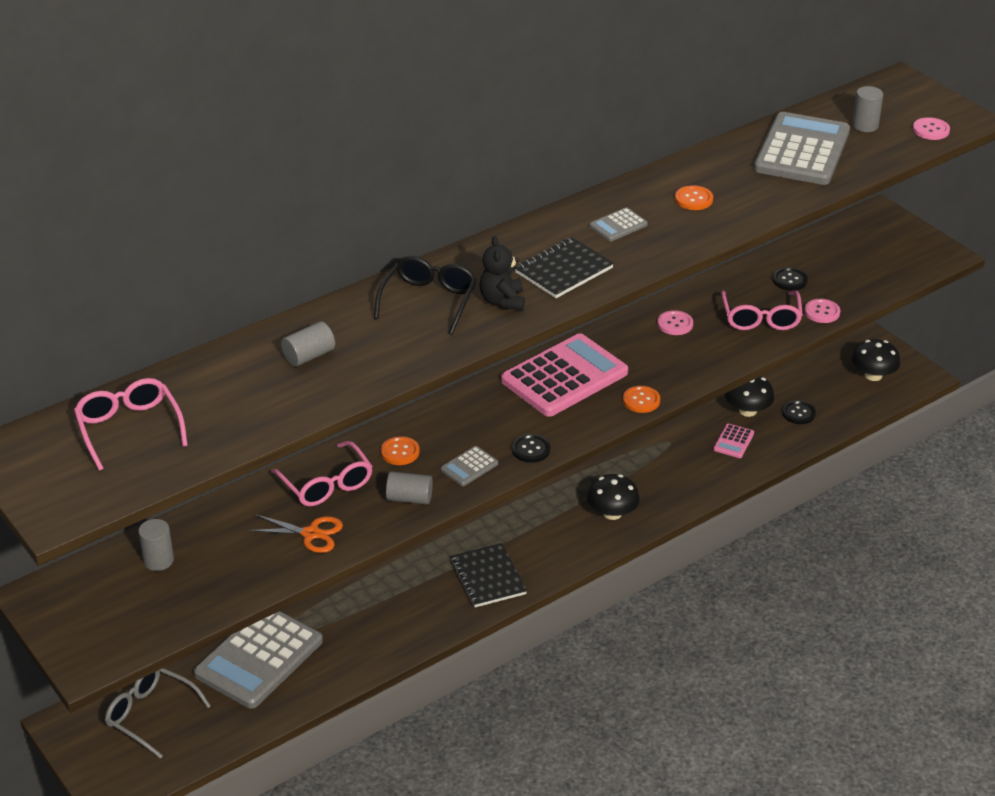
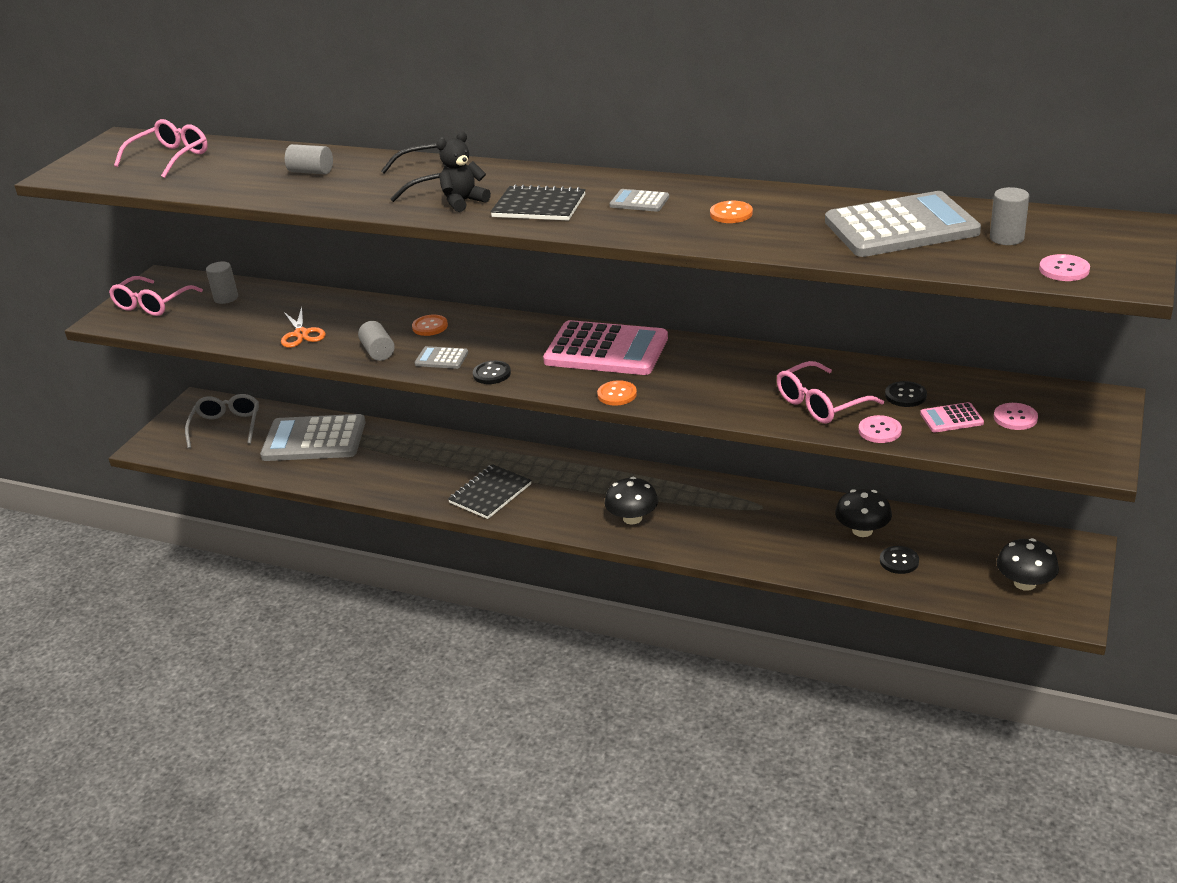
camera: 60 degrees right, 5 degrees down
pink glasses [271,441,373,506] -> pink glasses moved to [109,276,203,316]
pink button [658,310,693,335] -> pink button moved to [994,403,1038,430]
pink calculator [713,424,754,458] -> pink calculator moved to [920,402,984,433]

